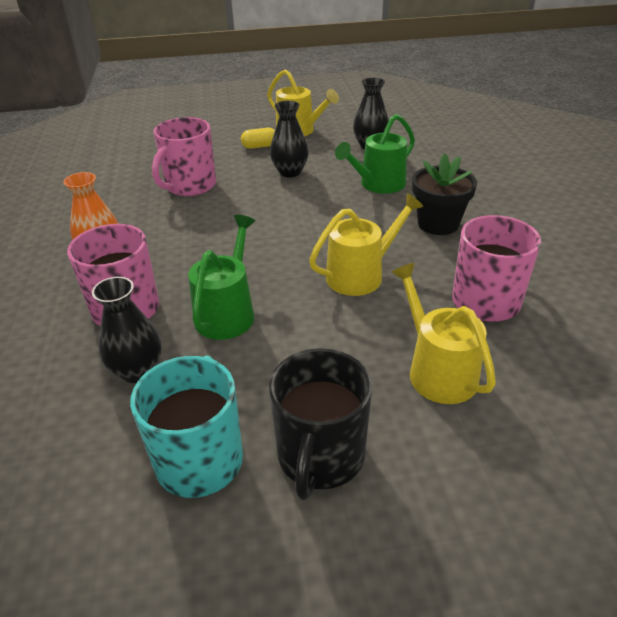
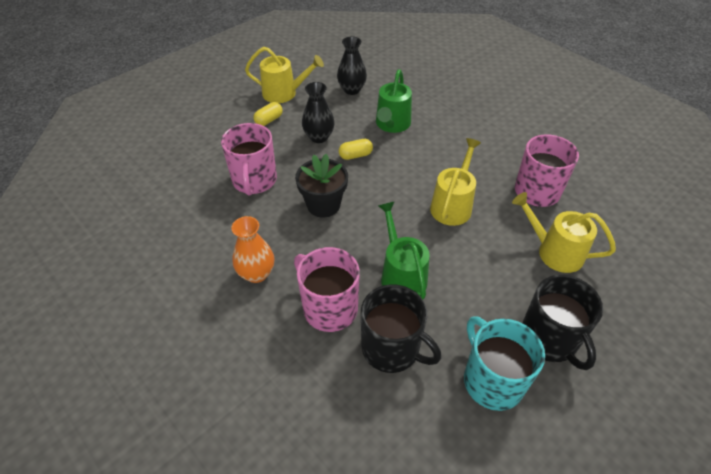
camera: 35 degrees left, 10 degrees up
black vase [92,277,162,383] -> black mug [361,284,441,373]
black flower pot [412,154,477,235] -> black flower pot moved to [295,154,348,218]
none -> yellow capsule [339,139,373,160]

